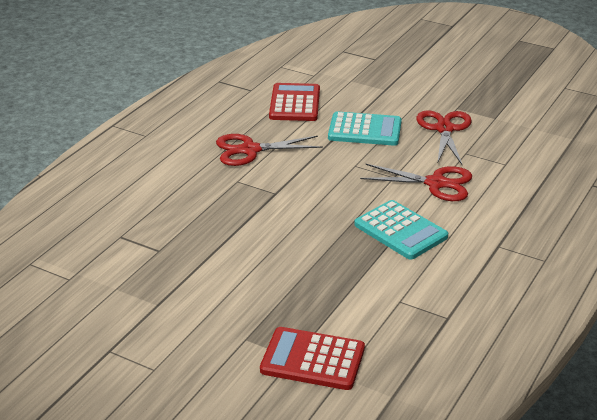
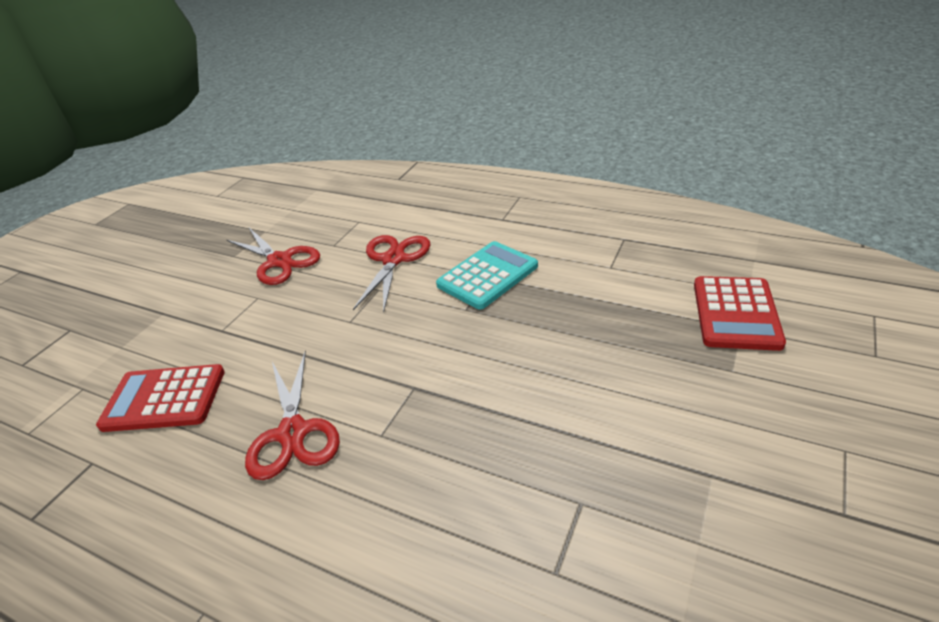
camera: 90 degrees left, 5 degrees up
turquoise calculator [328,111,402,146] -> none
red scissors [416,110,472,165] -> red scissors turned 135 degrees counterclockwise [227,228,320,285]

